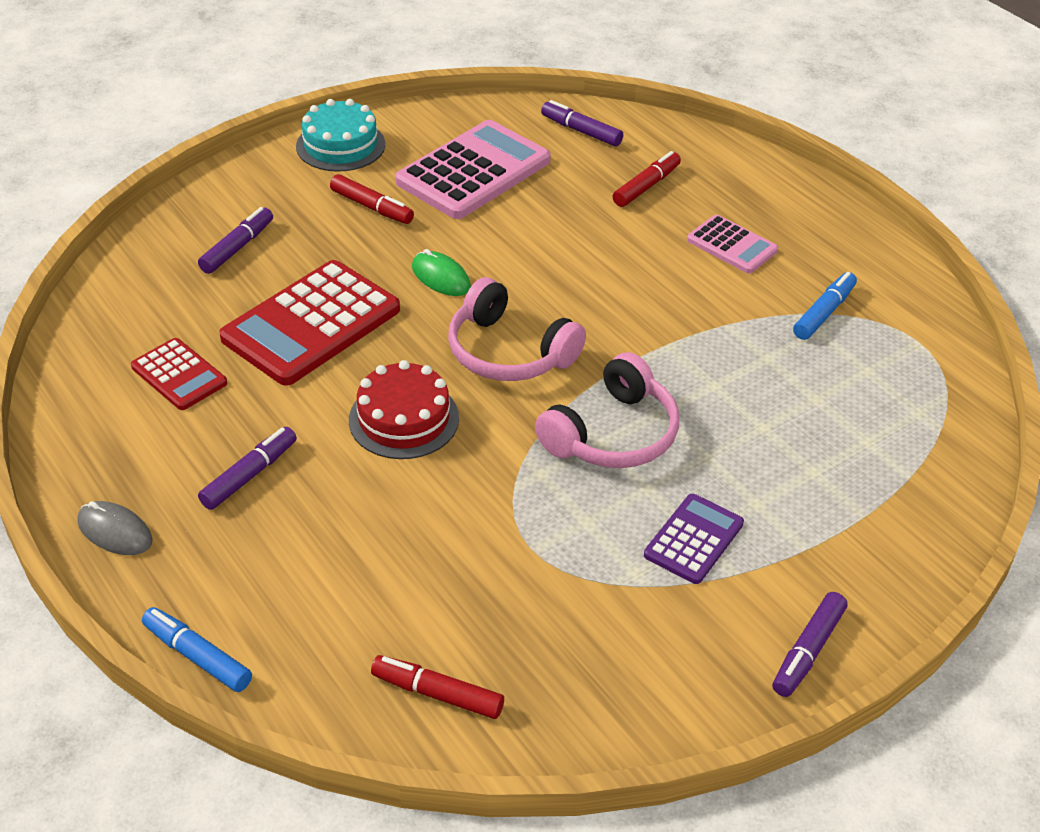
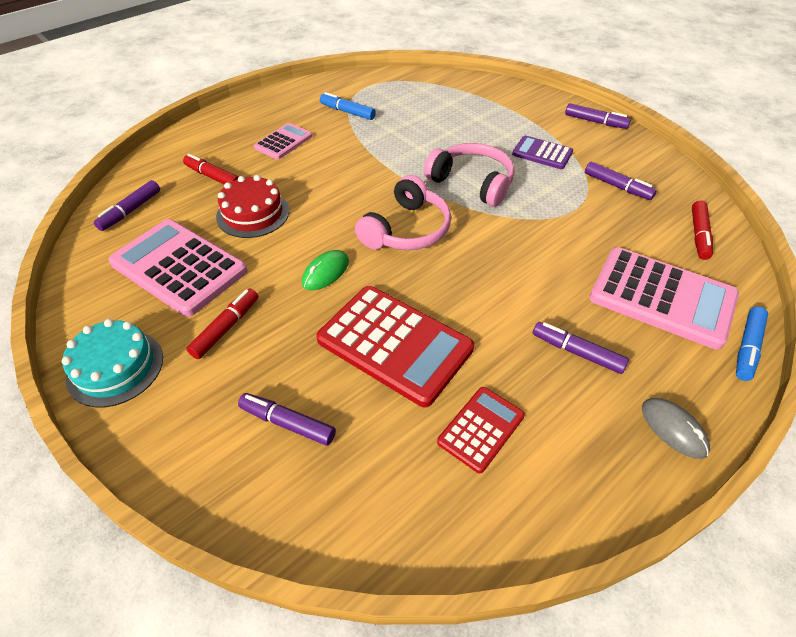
camera: 95 degrees left, 5 degrees up
grey mouse [77,501,152,555] -> grey mouse turned 60 degrees counterclockwise [642,398,710,459]
red cake [349,360,459,459] -> red cake moved to [216,175,289,238]
none -> purple marker [585,161,657,200]
none -> pink calculator [589,247,739,350]

